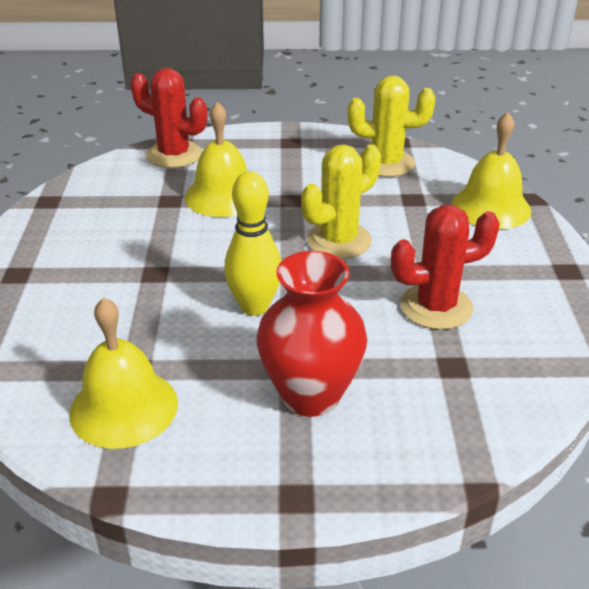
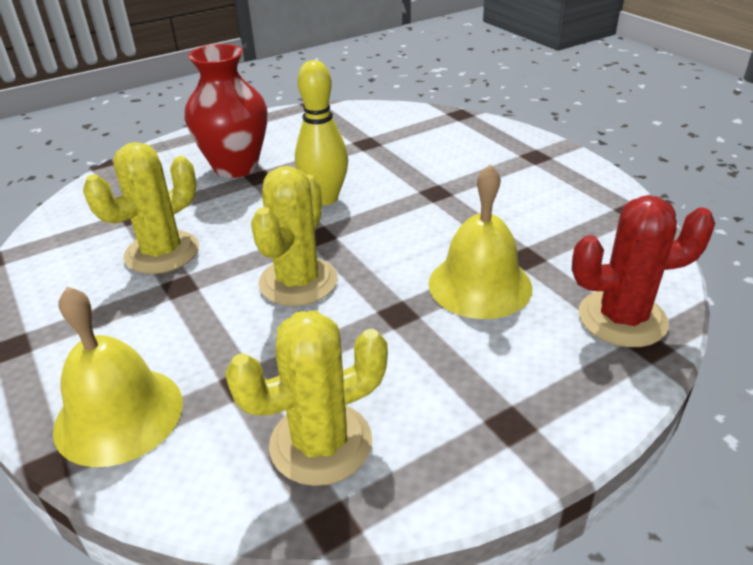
camera: 150 degrees right, 0 degrees up
yellow bell [69,297,178,449] -> none
red cactus [391,205,500,330] -> yellow cactus [83,142,199,274]

